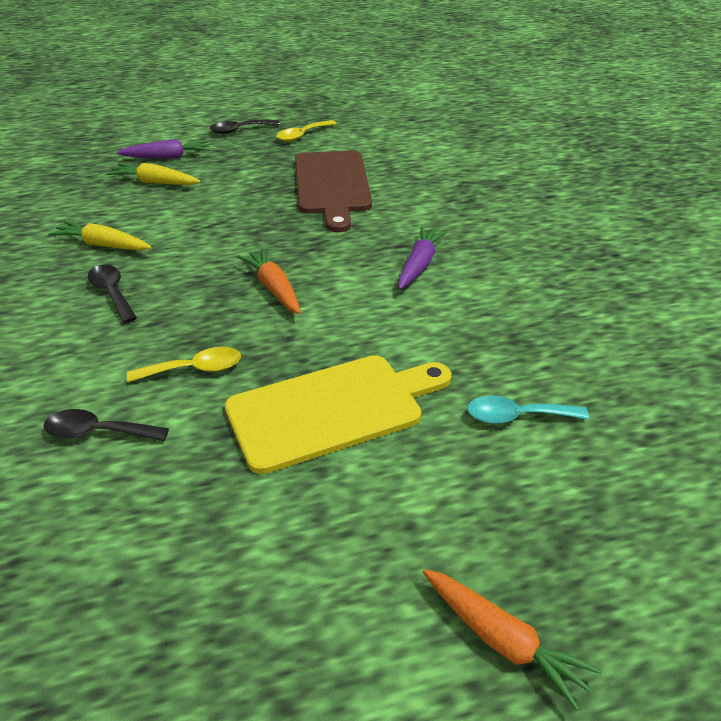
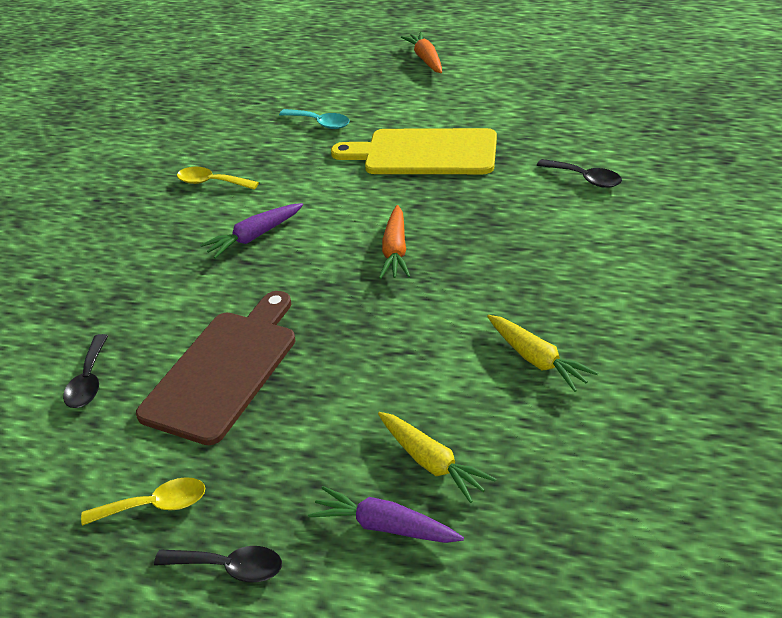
camera: 145 degrees left, 0 degrees up
black spoon [88,265,137,323] -> black spoon moved to [63,334,108,408]
yellow spoon [127,347,241,382] -> yellow spoon moved to [177,167,259,190]

